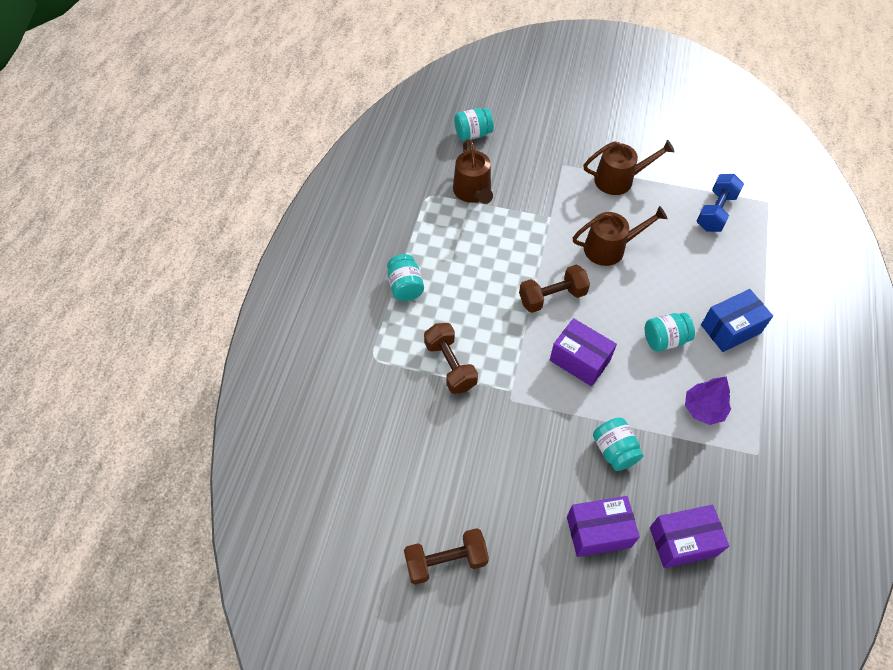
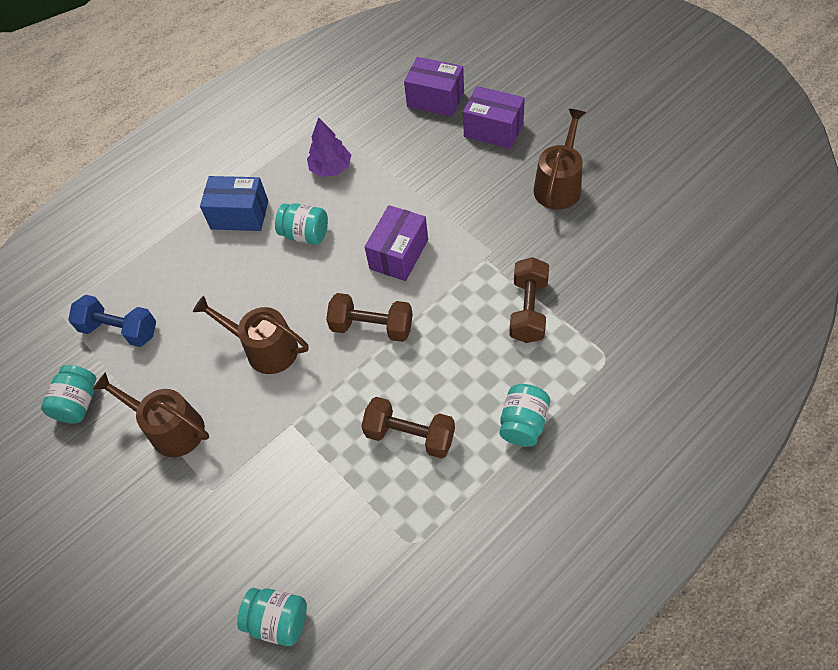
camera: 140 degrees left, 0 degrees up
brown dumbbell [404,528,489,585] -> brown dumbbell moved to [361,397,455,459]
brown watering can [453,139,493,204] -> brown watering can moved to [534,109,586,210]
purple box [550,318,617,386] -> purple box turned 45 degrees clockwise [365,205,428,281]
turquoise jar [593,417,643,471] -> turquoise jar moved to [41,365,96,424]
blue dumbbell [696,174,744,232] -> blue dumbbell turned 45 degrees clockwise [68,295,156,347]

